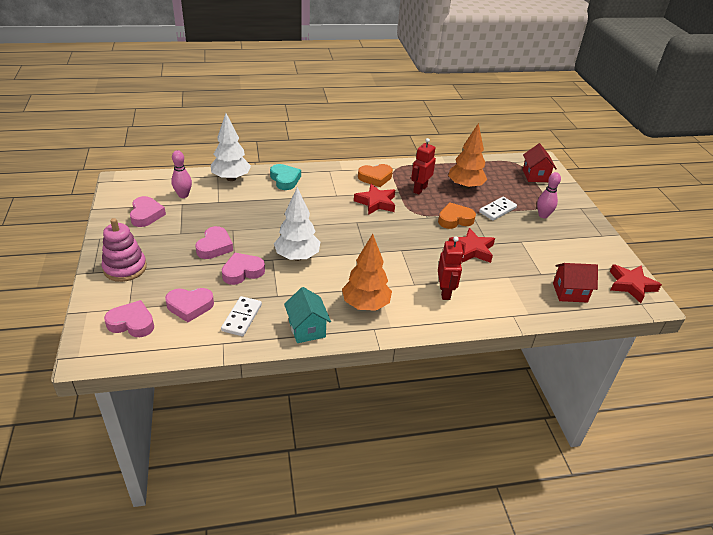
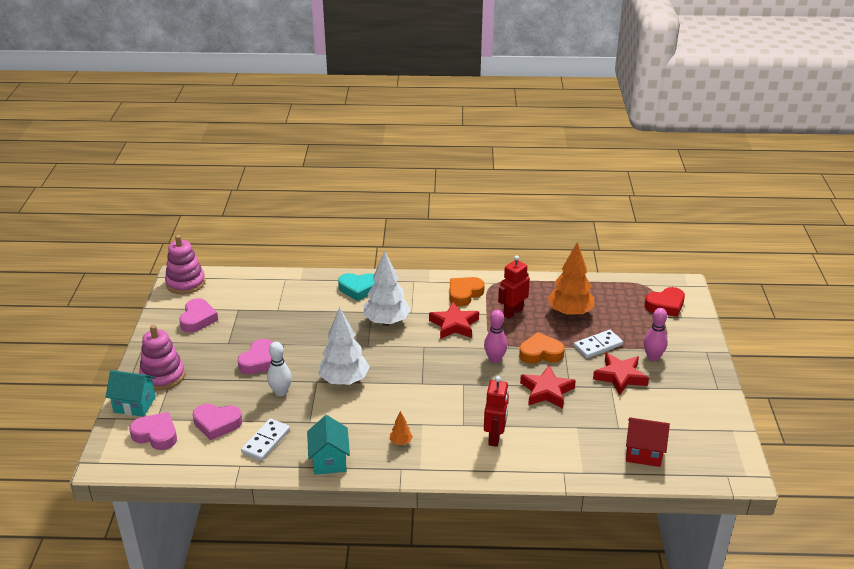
camera: 15 degrees right, 5 degrees down
pink bowling pin [171,150,192,198] -> pink bowling pin moved to [484,310,508,363]
white tree [211,113,251,181] -> white tree moved to [363,251,411,326]
pink heart [222,253,265,285] -> white bowling pin [267,342,292,396]
turquoise heart [270,164,301,190] -> turquoise heart turned 105 degrees clockwise [338,273,375,301]
orange tree [342,234,392,311] -> orange tree [390,411,413,445], size x0.42
orange heart [358,164,393,187] -> orange heart turned 135 degrees clockwise [449,277,485,306]
red house [523,143,557,182] -> red heart [645,287,685,317]
red star [610,264,662,303] -> red star moved to [593,353,649,396]
none -> turquoise house [105,370,156,417]
none -> pink stacking toy [165,235,205,294]

